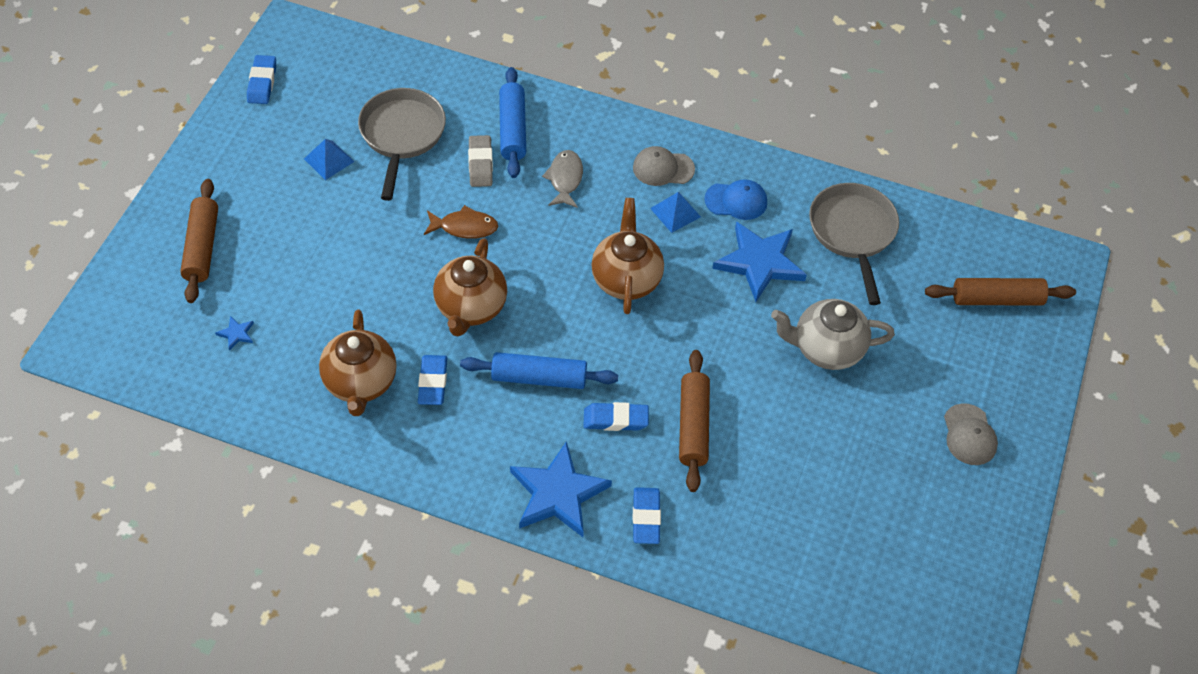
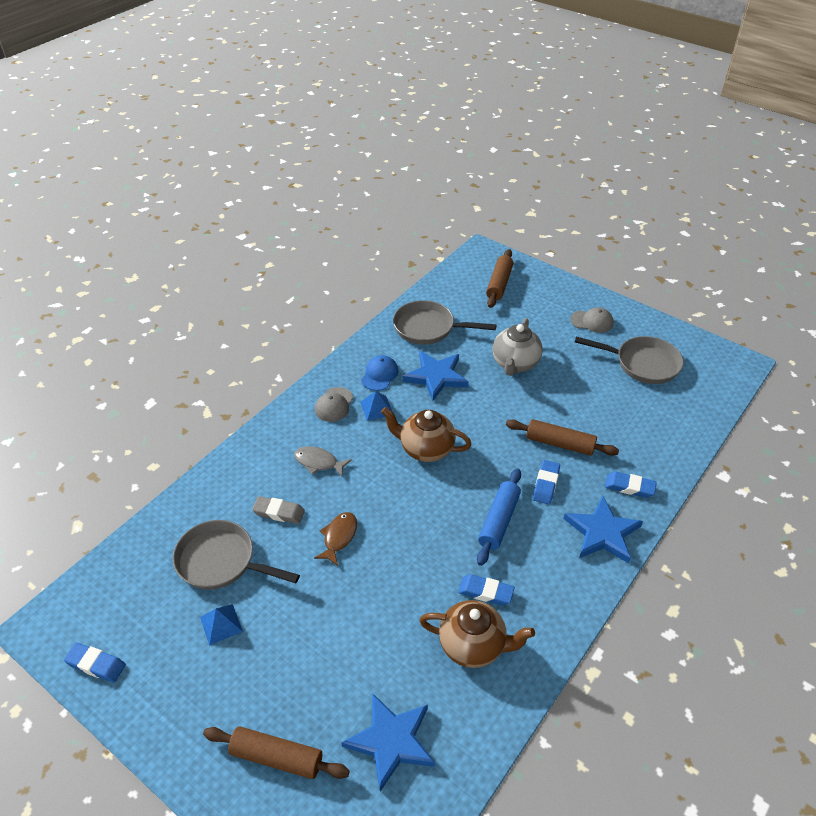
camera: 70 degrees left, 10 degrees down
blue star [215,316,254,351] -> blue star [341,693,435,792], size x2.50
brown teapot [433,238,507,337] -> none
blue rolling pin [499,67,526,178] -> none
none -> grey pan [575,336,683,384]

